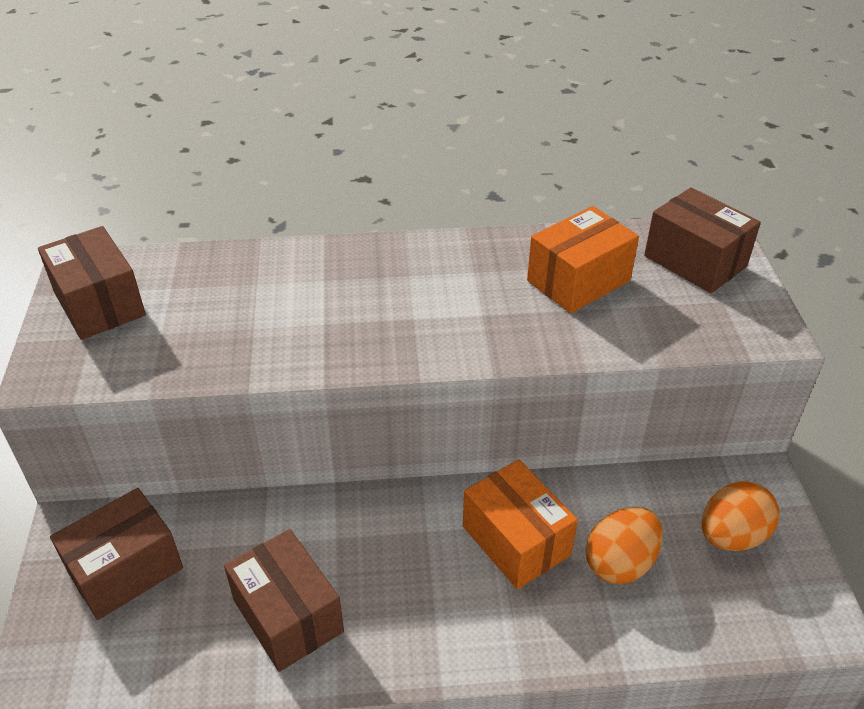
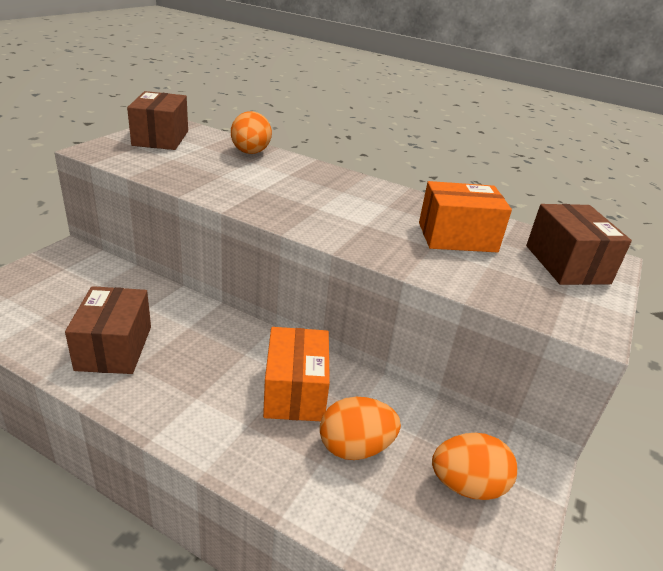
camera: 30 degrees right, 10 degrees down
brown box [50,488,183,620] -> none
none -> orange egg [231,111,272,154]

